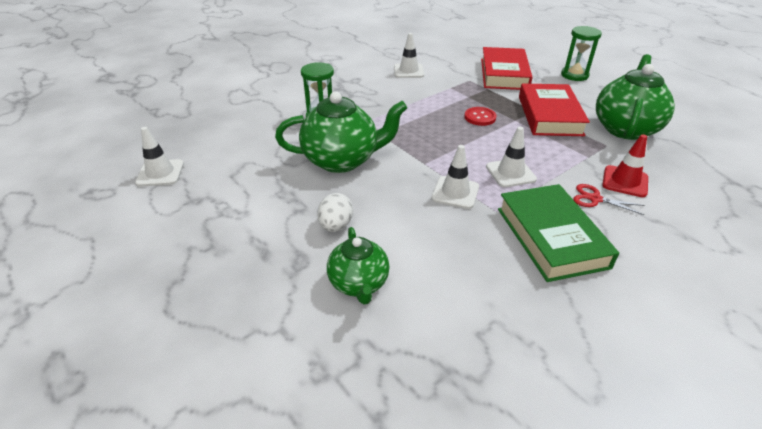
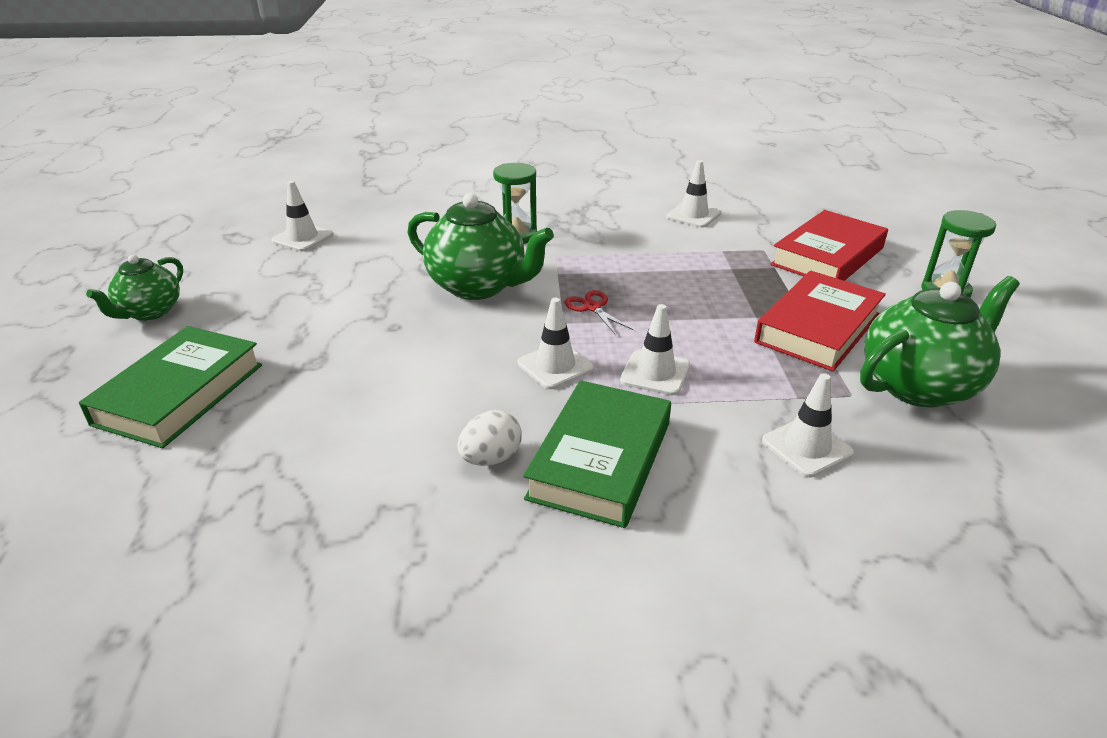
camera: 35 degrees right, 5 degrees down
white egg [317,193,353,232] -> white egg moved to [457,410,522,466]
green teapot [327,227,390,304] -> green teapot moved to [86,254,183,321]
red button [464,107,496,126] -> none
red scissors [573,184,644,215] -> red scissors moved to [564,290,633,334]
red traffic cone [602,134,648,197] -> white traffic cone [762,373,854,477]
none -> green book [79,326,262,448]

